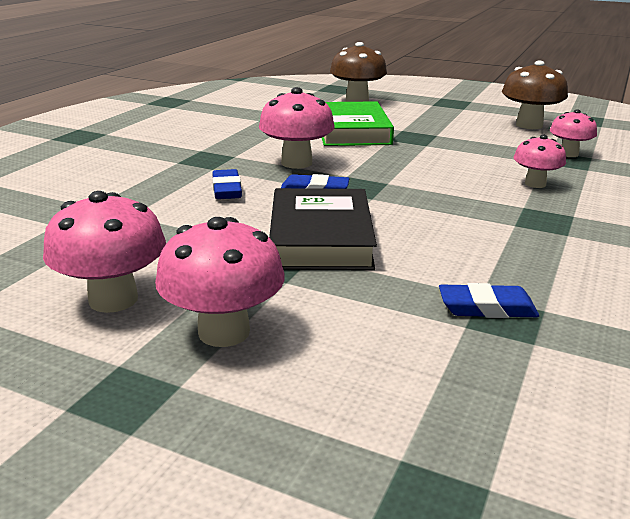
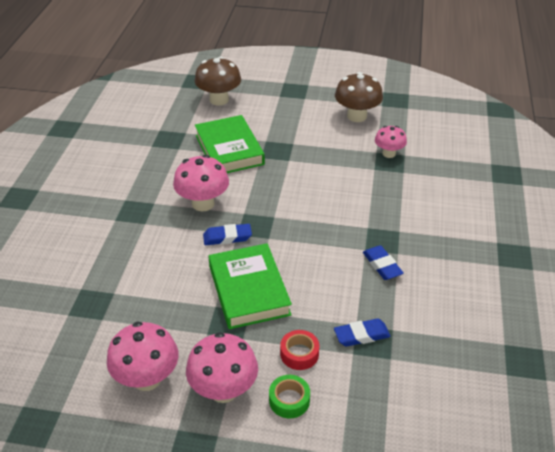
camera: 15 degrees left, 15 degrees up
blue eraser [212,169,242,199] -> blue eraser moved to [363,245,404,280]
black book [269,188,377,270] -> green book [209,243,292,329]
pink mushroom [514,135,566,188] -> none
none -> green tape [269,375,310,418]
none -> red tape [280,330,319,370]

